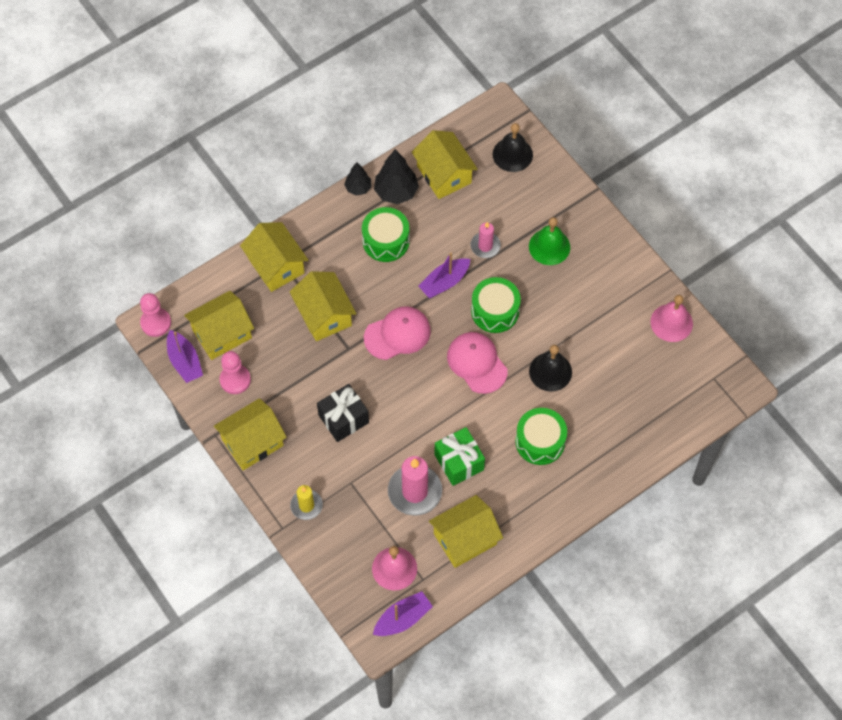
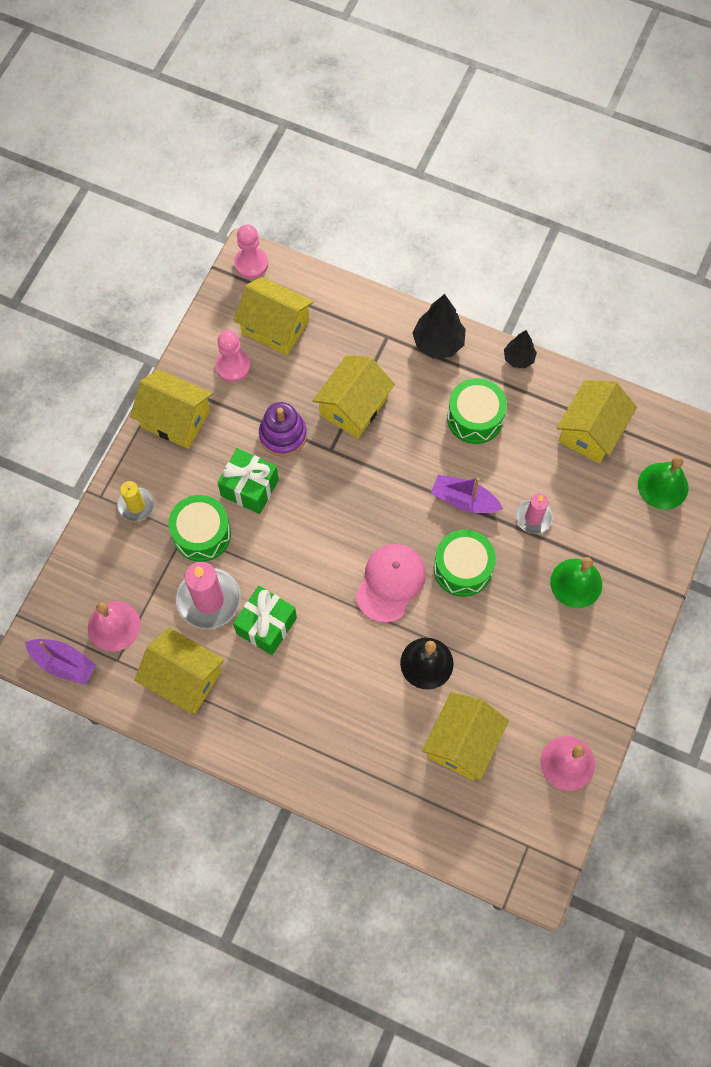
camera: 60 degrees right, 5 degrees up
purple boat [167,330,203,383] -> none
yellow house [240,222,308,292] -> yellow house moved to [422,692,509,781]
black gift [317,384,369,442] -> green gift [217,448,279,514]
pink cap [364,306,431,360] -> none
black tree [374,149,419,204] -> black tree moved to [412,294,466,358]
black bell [493,123,533,172] -> green bell [638,456,688,510]
green drum [515,408,567,465] -> green drum moved to [168,495,231,562]
none -> purple stacking toy [259,402,307,457]

